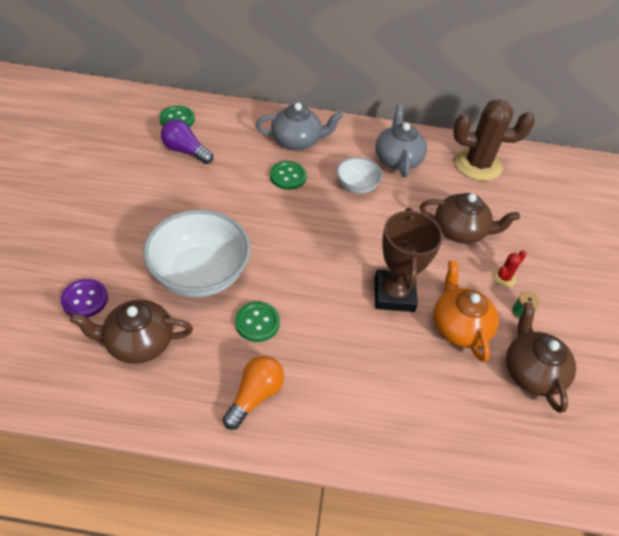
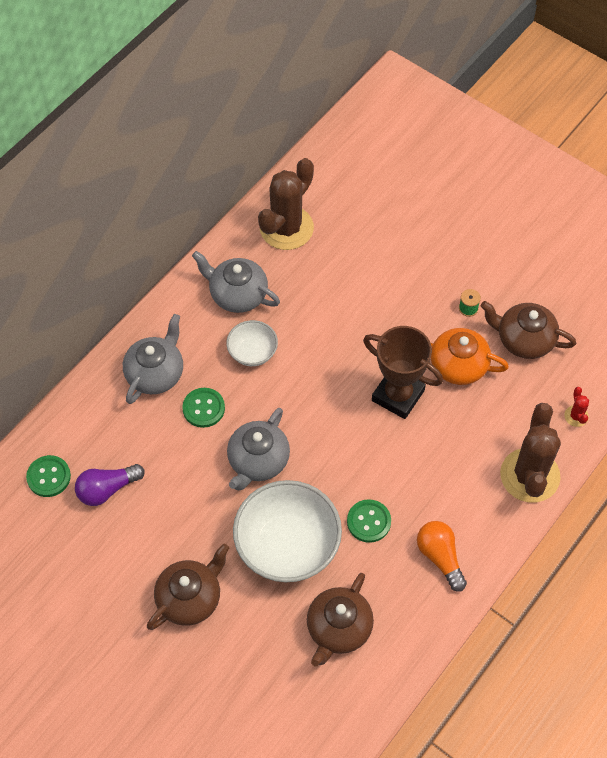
camera: 55 degrees left, 10 degrees up
purple button [60,279,108,318] -> none
brown teapot [420,193,520,244] -> brown teapot moved to [147,543,229,630]
red cactus [493,250,527,287] -> red cactus moved to [564,387,589,427]
none -> grey teapot [227,408,290,490]
none -> brown cactus [500,403,561,502]

